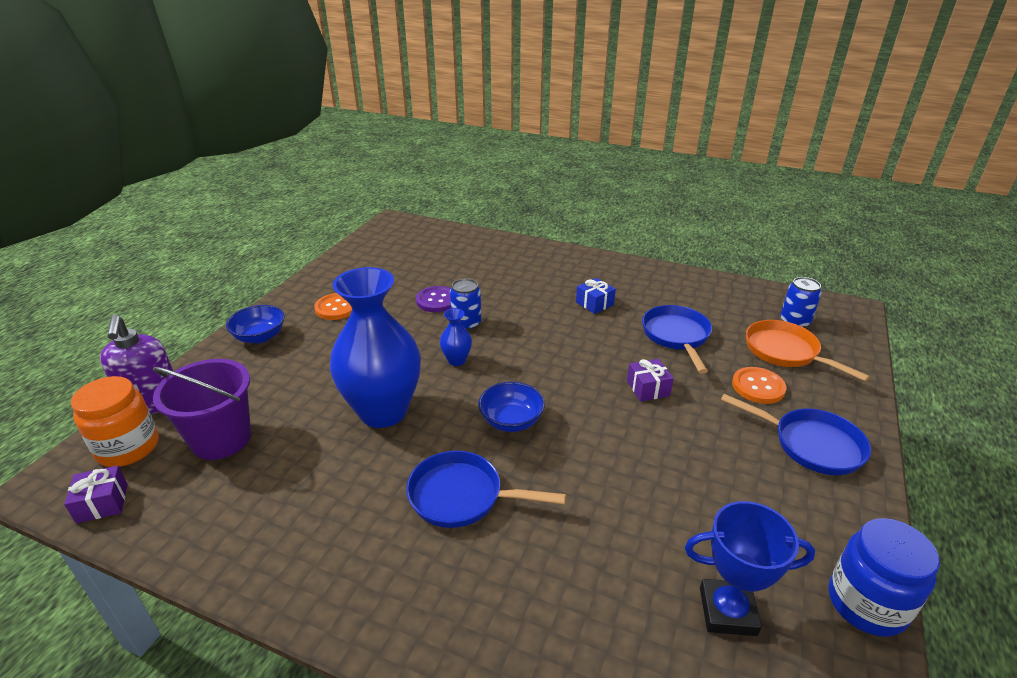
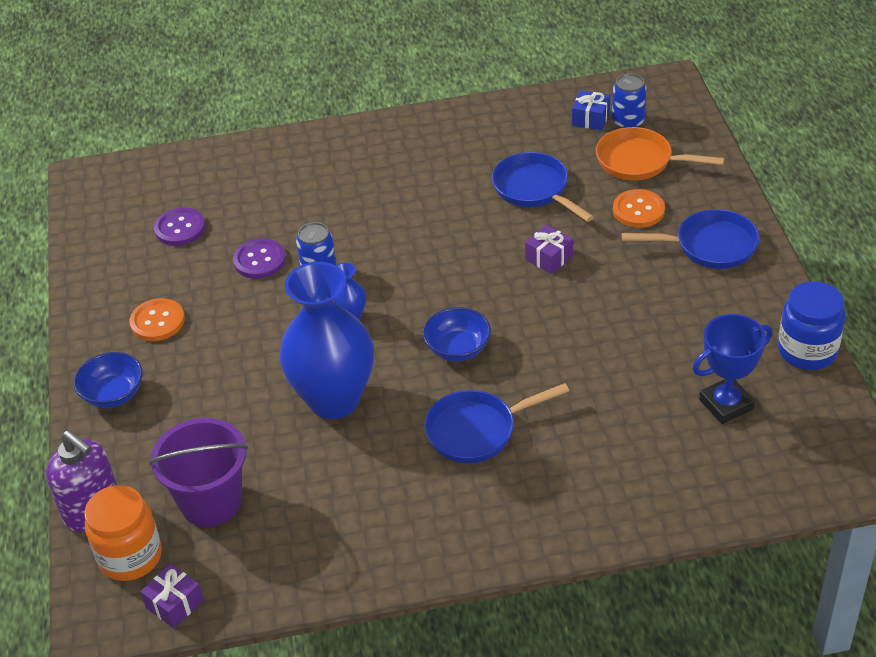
camera: 30 degrees left, 10 degrees up
blue gift [576,278,616,314] -> blue gift moved to [572,90,610,130]
none -> purple button [154,207,206,246]

